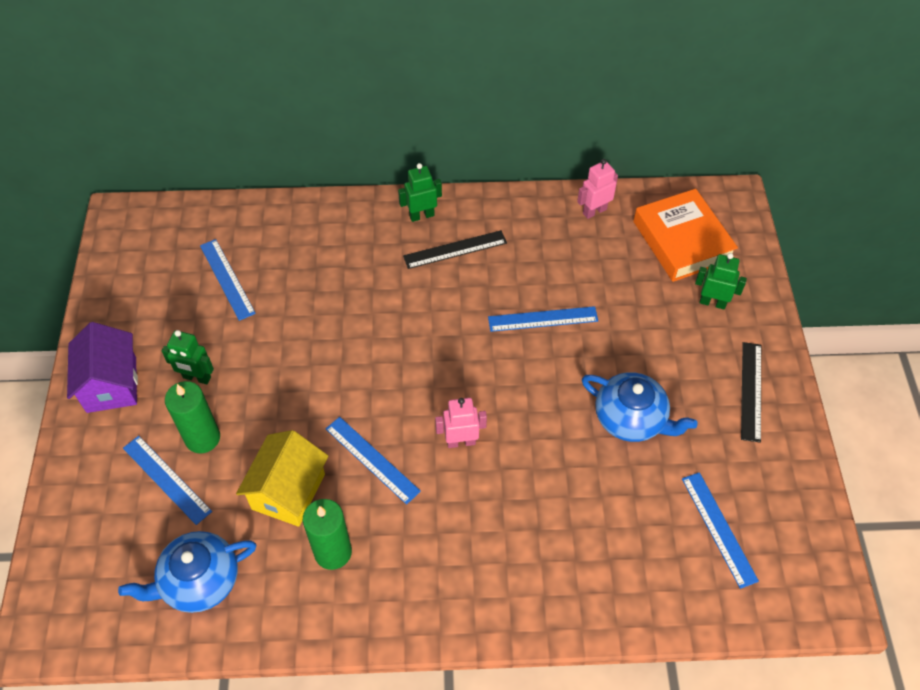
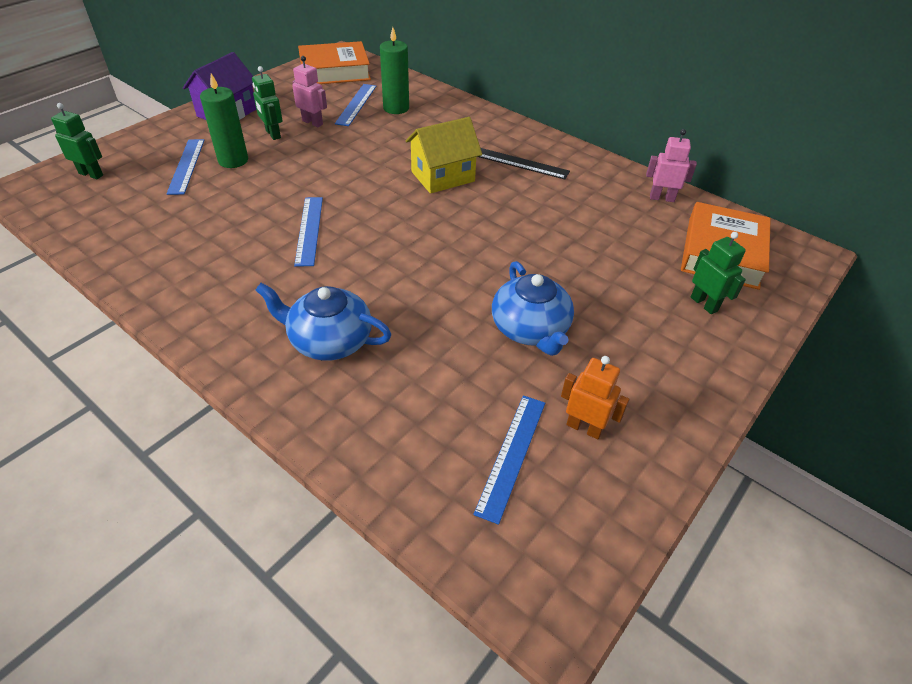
camera: 40 degrees right, 10 degrees down
blue teapot [118,531,256,613] -> blue teapot moved to [255,283,391,361]
yellow house [236,430,328,527] -> yellow house moved to [405,117,482,194]
green candle [303,499,352,570] -> green candle moved to [380,27,409,114]
green robot [398,163,442,222] -> green robot moved to [51,103,103,179]
pink robot [435,398,487,448] -> pink robot moved to [292,56,327,127]
blue ruler [488,306,598,332] -> none
black ruler [741,342,761,443] -> none
none -> orange book [298,41,371,84]
none -> orange robot [561,356,629,439]

